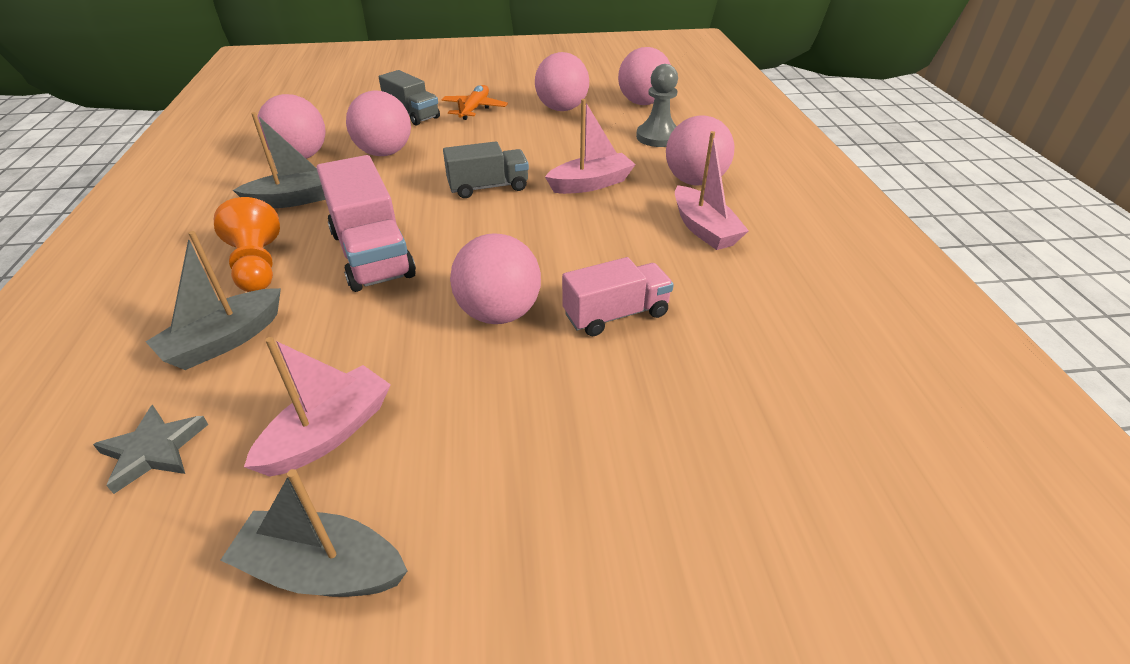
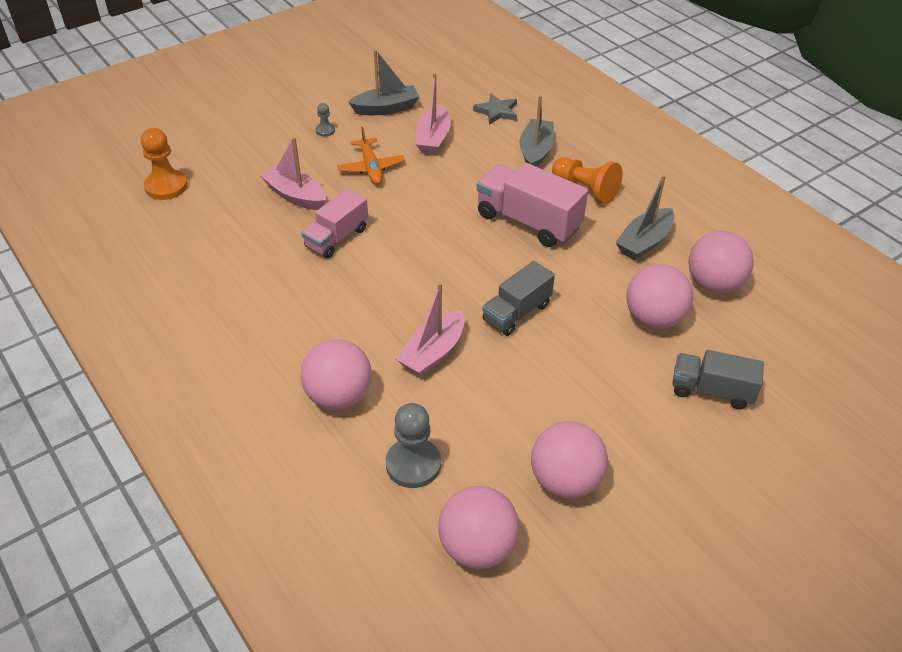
camera: 150 degrees right, 5 degrees up
orange plane [442,85,508,120] -> orange plane moved to [337,127,405,185]
pink ball [450,233,541,324] -> none
pink boat [675,131,749,250] -> pink boat moved to [260,137,326,210]
none -> orange pawn [141,128,188,200]
none -> grey pawn [316,103,335,137]

